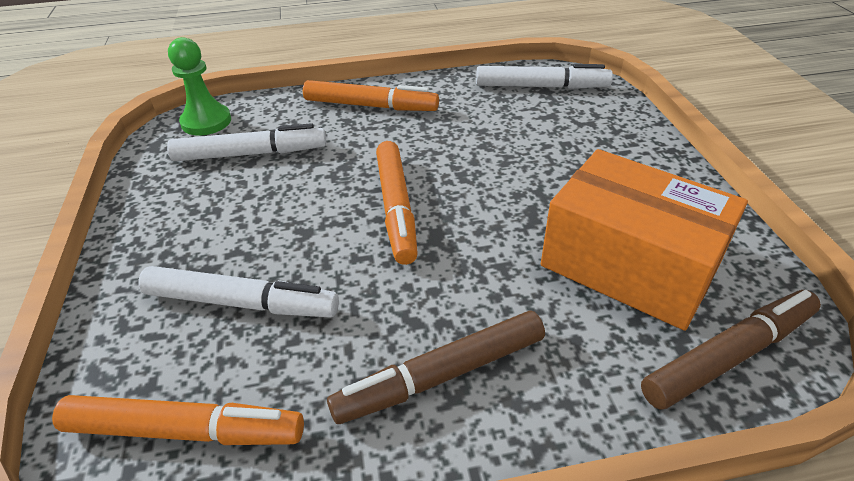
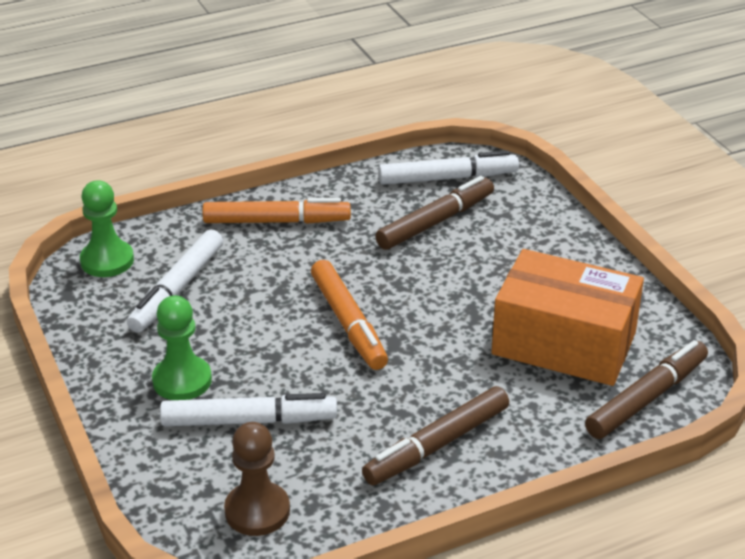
camera: 15 degrees left, 5 degrees down
orange marker [52,395,304,445] -> brown pawn [224,422,290,536]
white marker [167,123,326,161] -> white marker turned 135 degrees clockwise [127,229,223,333]
none -> green pawn [152,296,212,400]
none -> brown marker [375,176,494,250]

